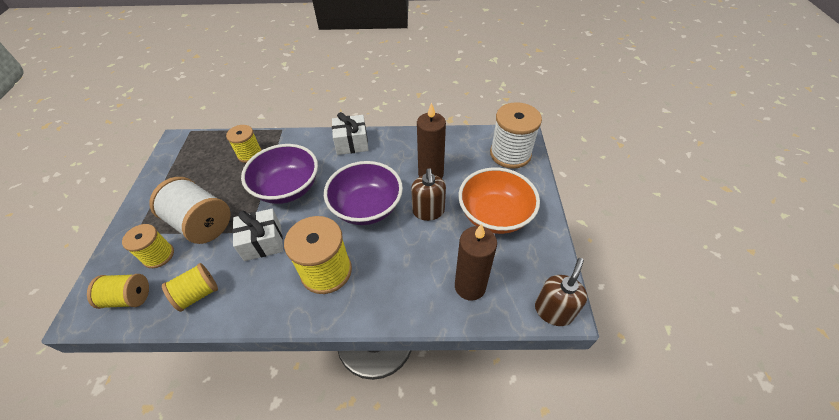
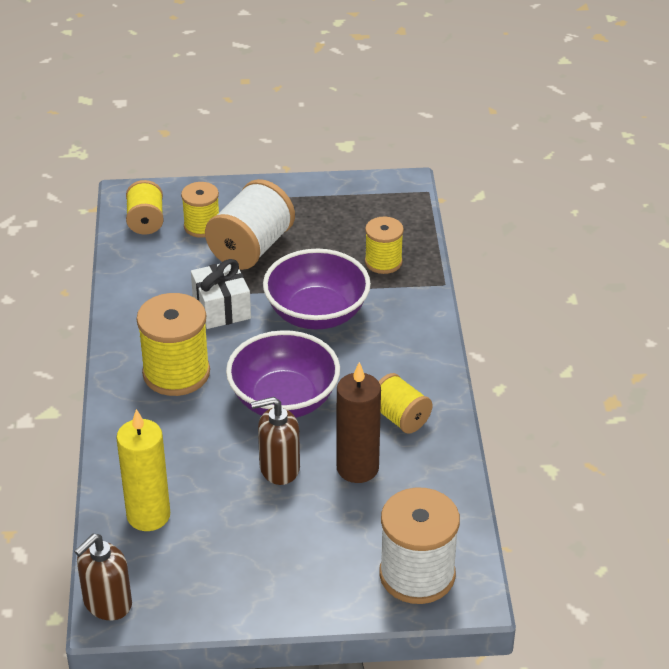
camera: 85 degrees right, 10 degrees down
yellow spool [162,263,218,312] -> yellow spool moved to [378,373,433,434]
white gift [332,112,369,155] -> none
brown candle [455,224,497,301] -> yellow candle [116,409,170,531]
orange bowl [458,167,540,234] -> none
brown soap dispenser [535,258,588,326] -> brown soap dispenser turned 105 degrees clockwise [74,534,132,620]

